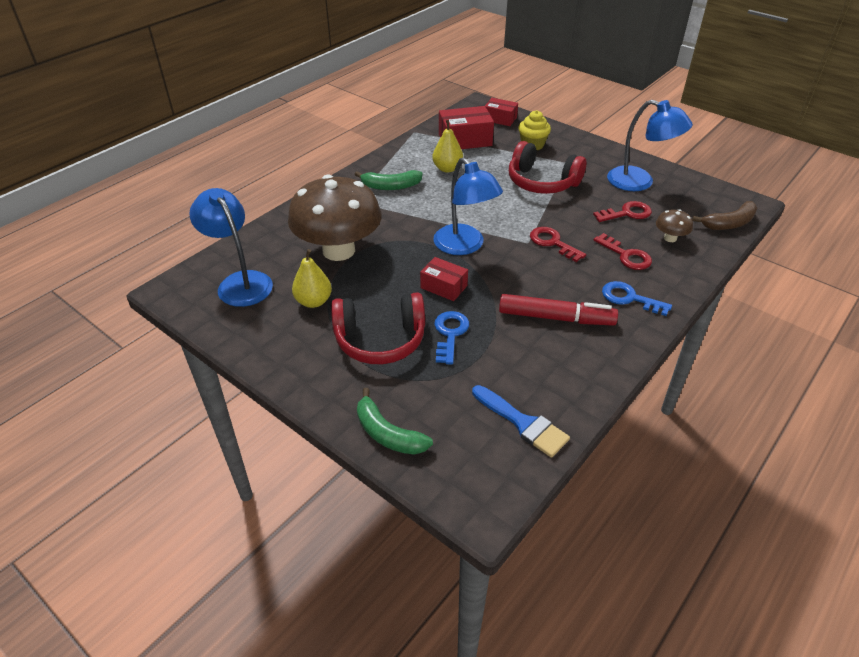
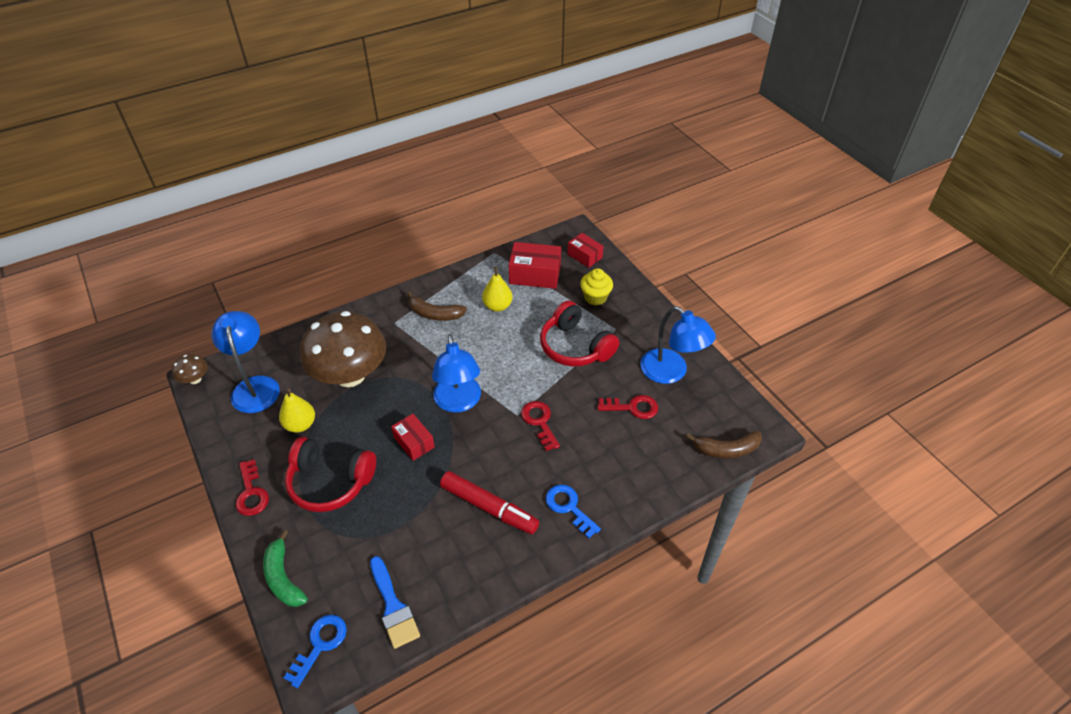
camera: 20 degrees right, 5 degrees up
green banana [355,170,423,190] -> brown banana [407,292,467,321]
blue key [434,311,469,365] -> blue key moved to [284,615,347,688]
red key [594,233,652,270] -> red key moved to [235,459,269,516]
brown mushroom [656,209,693,242] -> brown mushroom moved to [172,354,208,384]

